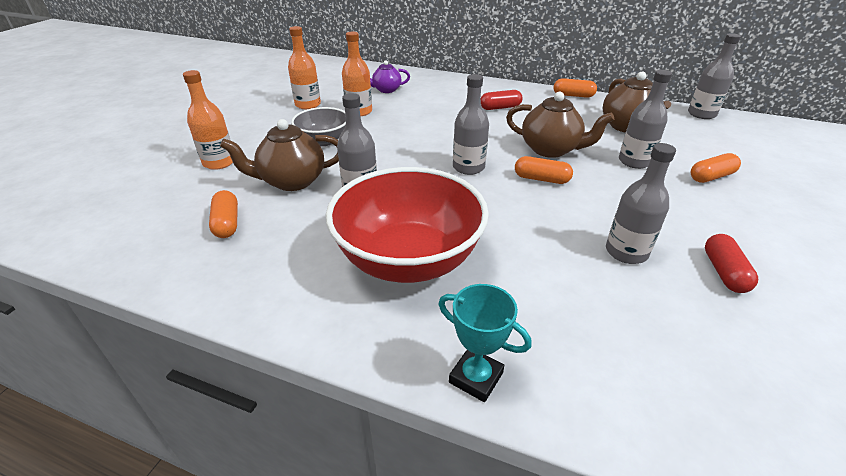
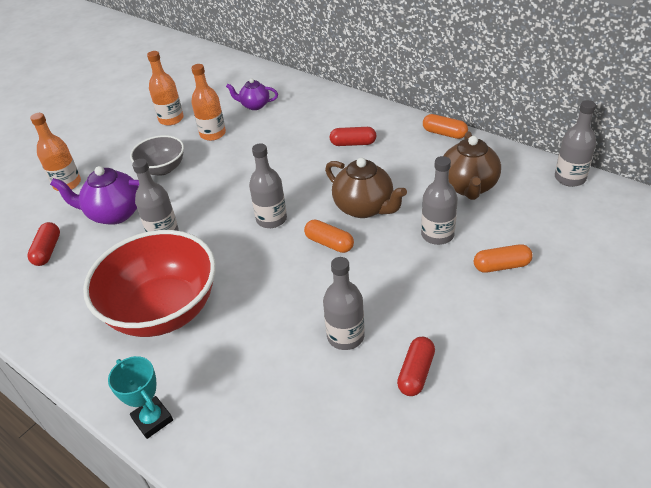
camera: 20 degrees right, 5 degrees up
orange capsule [209,190,238,238] -> red capsule [27,222,60,266]
brown teapot [220,119,339,191] -> purple teapot [50,166,139,225]

